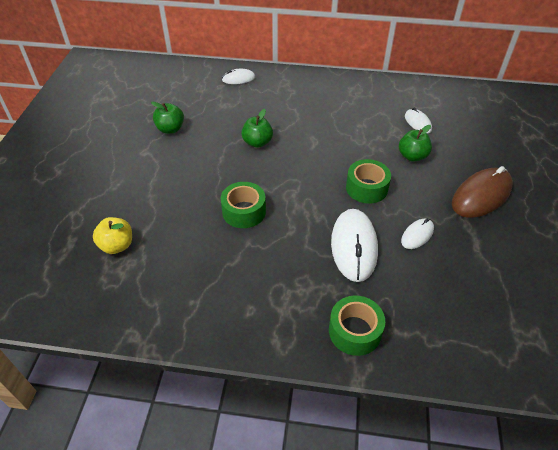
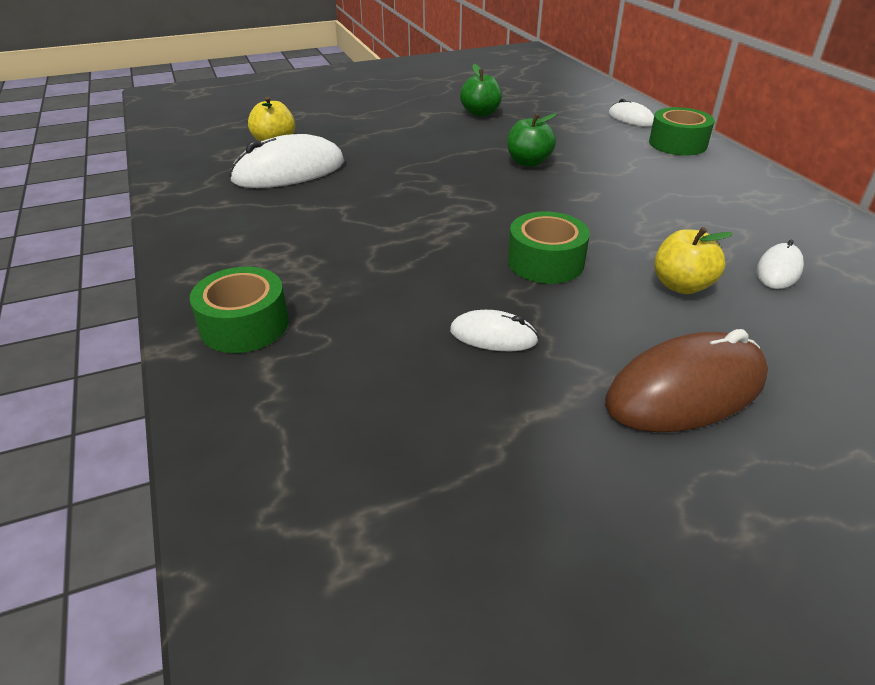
camera: 60 degrees right, 10 degrees down
green tape [220,182,266,228] -> green tape moved to [649,107,715,156]
white mouse [331,209,378,282] -> white mouse moved to [229,134,345,188]
green apple [399,125,432,162] -> yellow apple [655,227,733,294]
brown mouse [452,166,513,218] -> brown mouse turned 45 degrees counterclockwise [605,329,768,432]

